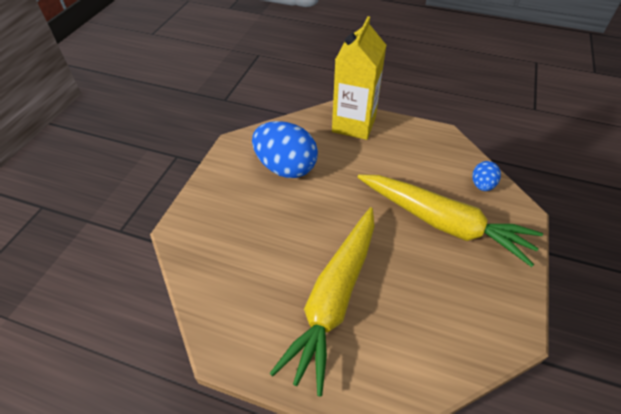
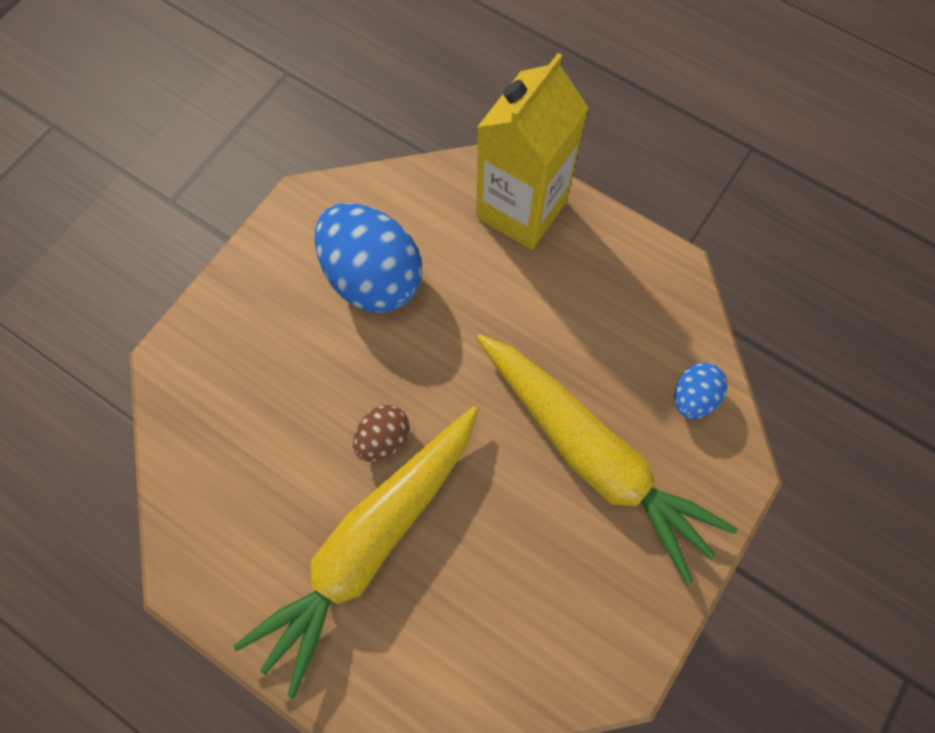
camera: 15 degrees right, 20 degrees up
none -> brown egg [353,405,410,462]

